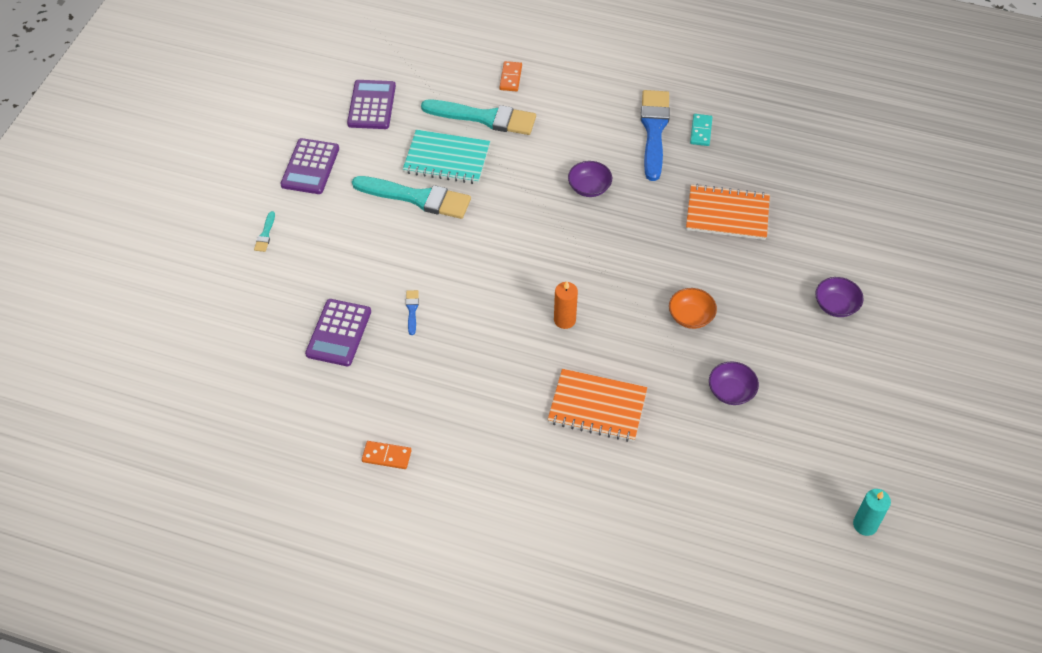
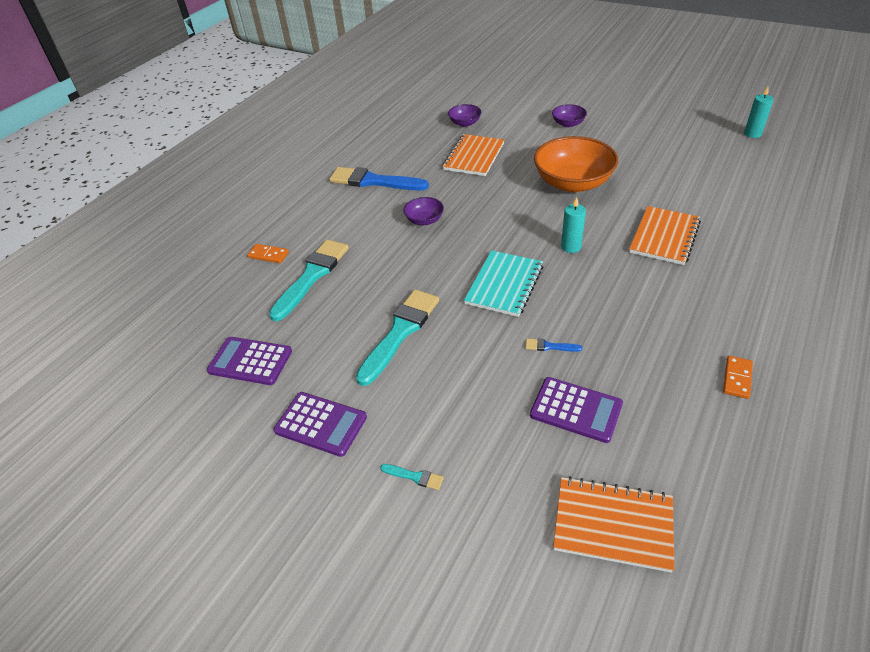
camera: 75 degrees left, 10 degrees down
turquoise notebook [403,130,490,184] -> turquoise notebook moved to [464,250,543,317]
orange candle [554,281,578,329] -> turquoise candle [561,197,586,253]
orange bowl [669,288,717,329] -> orange bowl [534,136,618,192], size x2.11
turquoise domino [690,114,713,146] -> none
purple bowl [709,361,759,405] -> purple bowl moved to [448,104,481,127]
none -> orange notebook [553,476,675,573]

